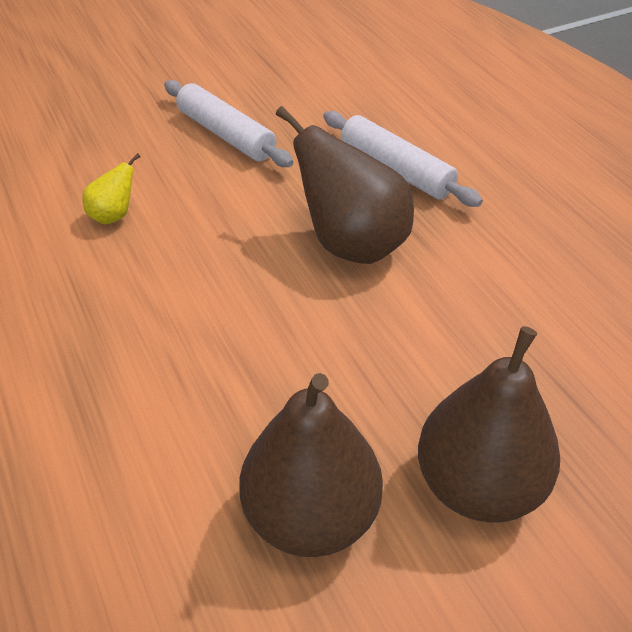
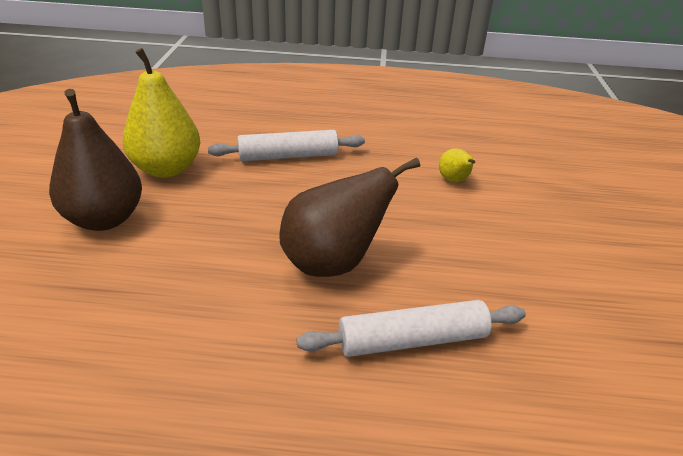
camera: 120 degrees right, 10 degrees down
white rolling pin [164,80,293,167] -> white rolling pin moved to [208,130,365,161]
brown pear [239,373,383,557] -> yellow pear [122,48,200,178]

